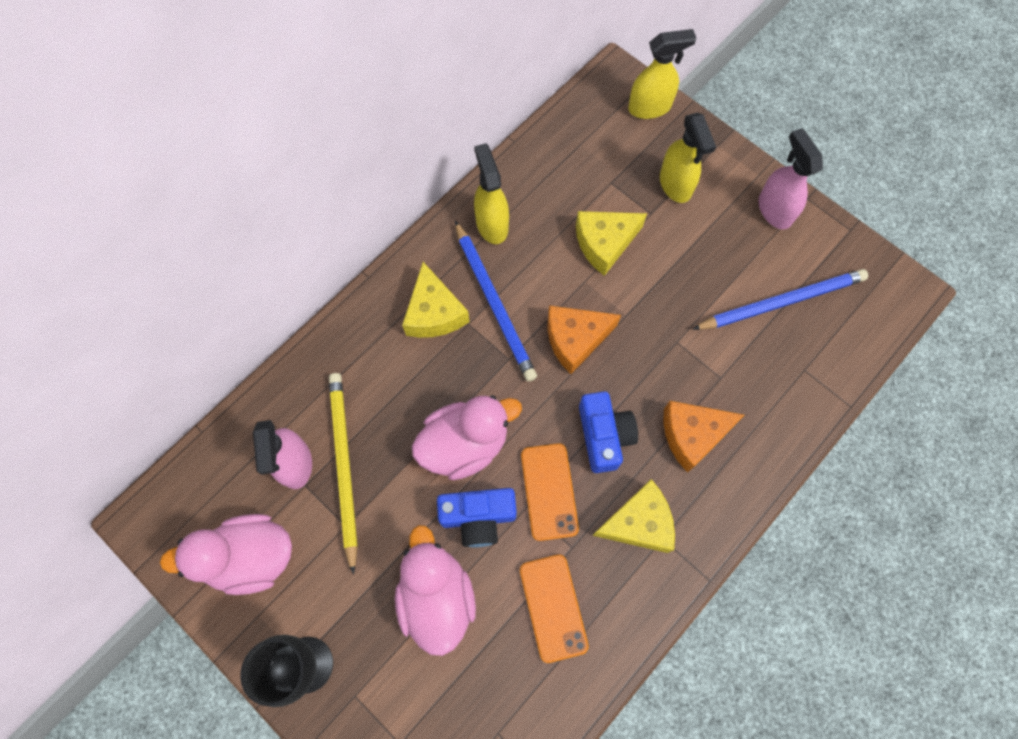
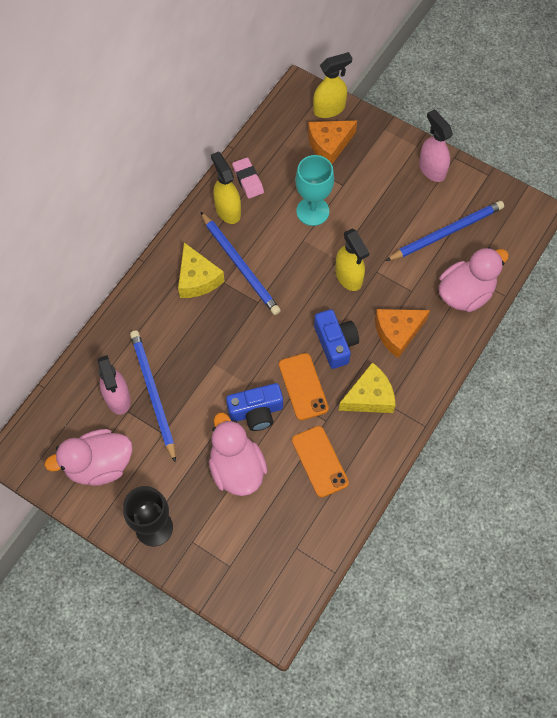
camera: 10 degrees left, 5 degrees down
yellow pencil [329,373,358,575] -> blue pencil [130,330,176,463]
pink duck [412,395,522,480] -> pink duck moved to [439,247,509,312]
orange cheese [547,306,621,374] -> orange cheese moved to [308,120,357,164]
yellow cheese [576,211,647,276] -> turquoise goblet [295,155,334,226]
yellow spray bottle [660,113,716,203] -> yellow spray bottle moved to [335,229,369,291]
none -> pink eraser [232,157,264,199]

